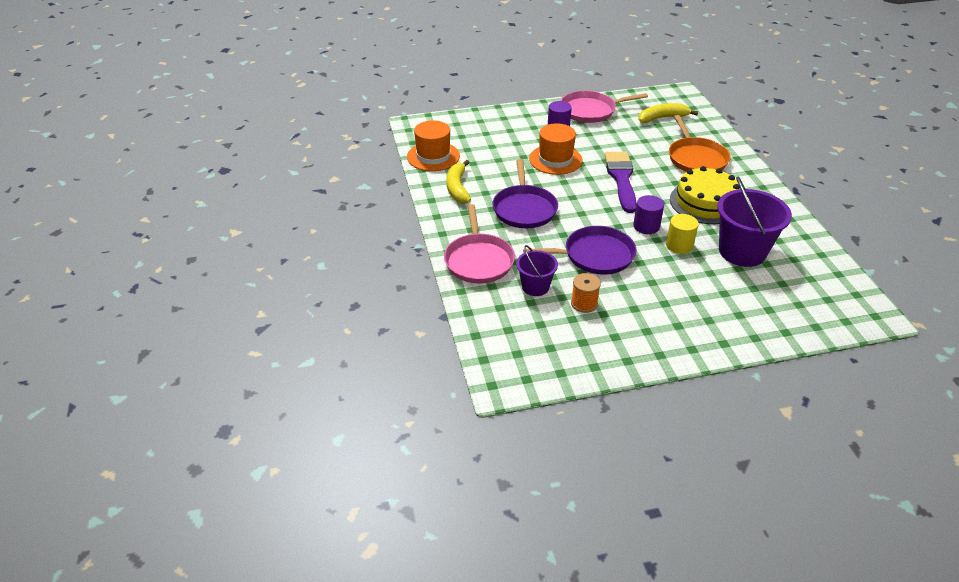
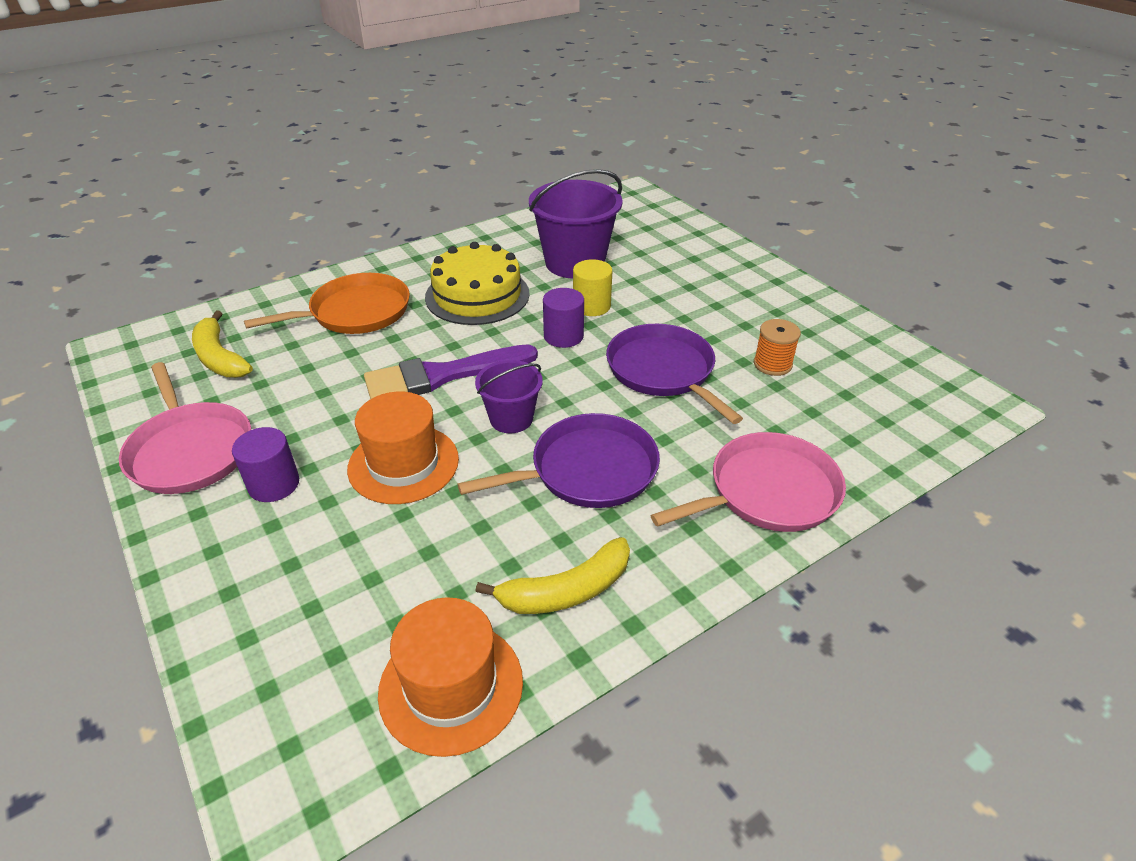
camera: 110 degrees left, 0 degrees up
purple bucket [516,245,558,296] -> purple bucket moved to [475,360,543,433]

